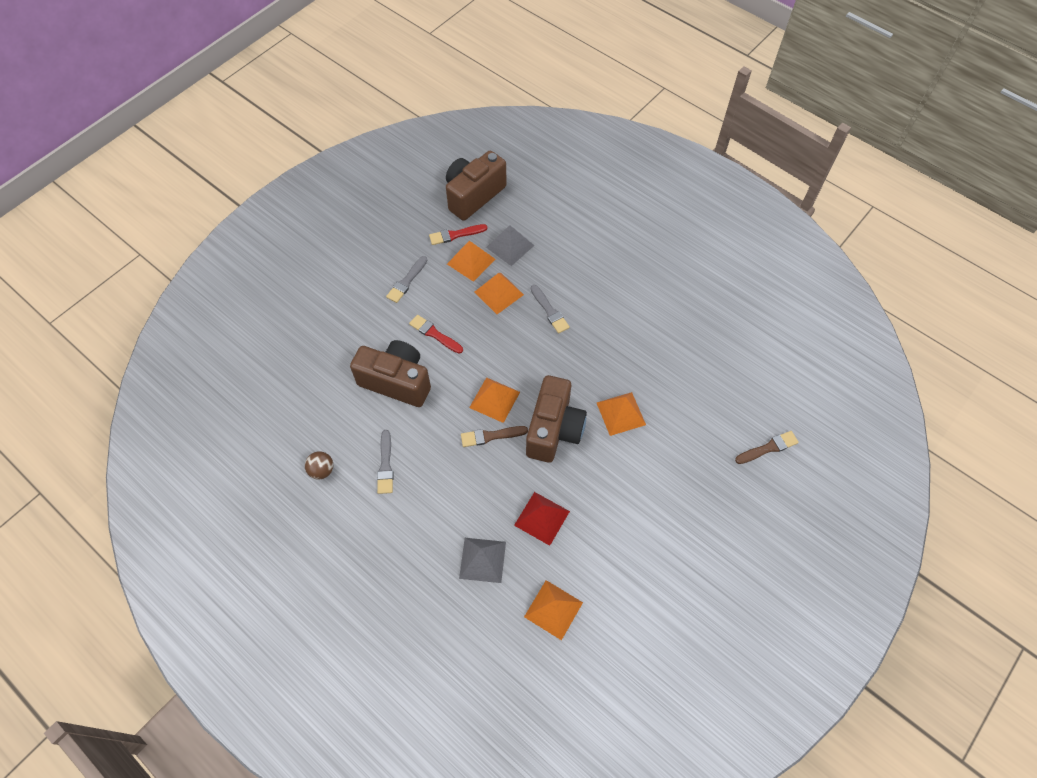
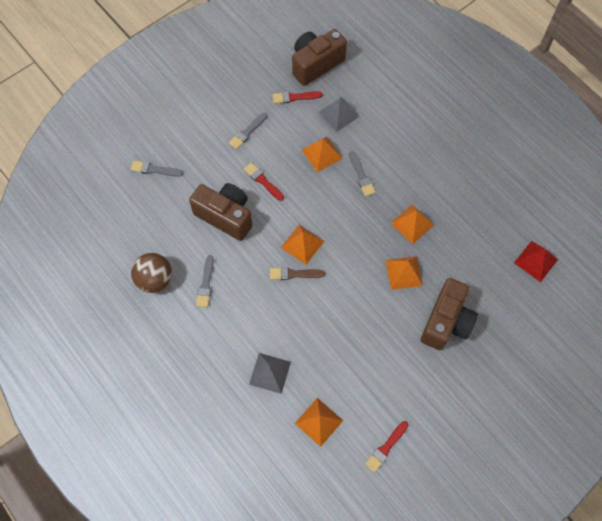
camera: 10 degrees right, 5 degrees up
brown ball [305,451,333,479] -> brown ball [131,253,172,293], size x1.76
orange pyramid [447,241,495,282] -> orange pyramid moved to [391,205,434,244]
red pyramid [514,492,570,546] -> red pyramid moved to [514,241,558,282]
brown camera [526,375,587,463] -> brown camera moved to [421,278,478,350]
brown brush [735,431,799,464] -> none
none -> grey brush [131,161,183,177]
none -> red brush [365,421,408,473]

